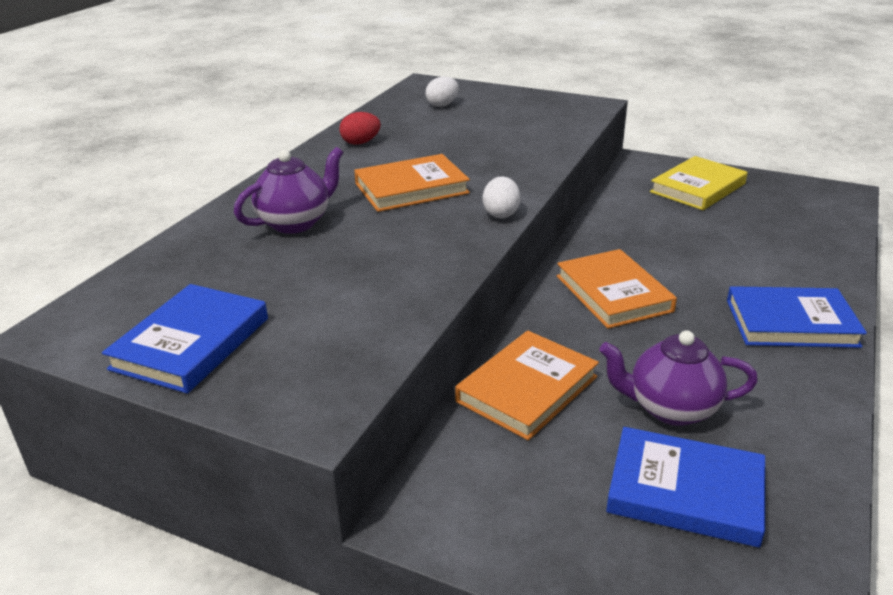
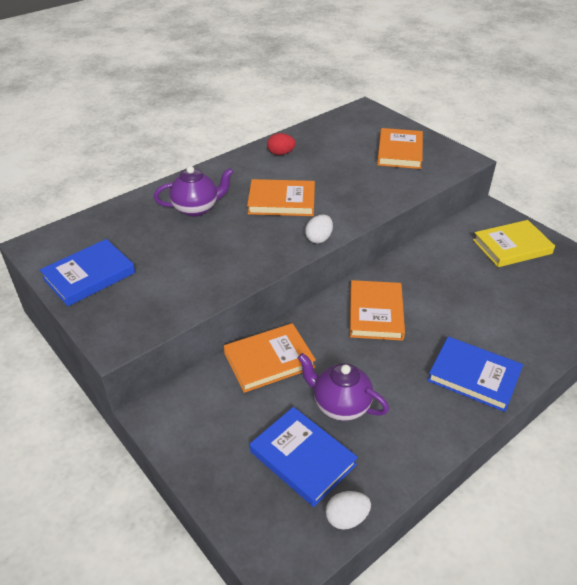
camera: 25 degrees right, 10 degrees up
white egg [426,77,459,107] -> white egg moved to [325,491,371,530]
none -> orange book [377,128,423,169]

